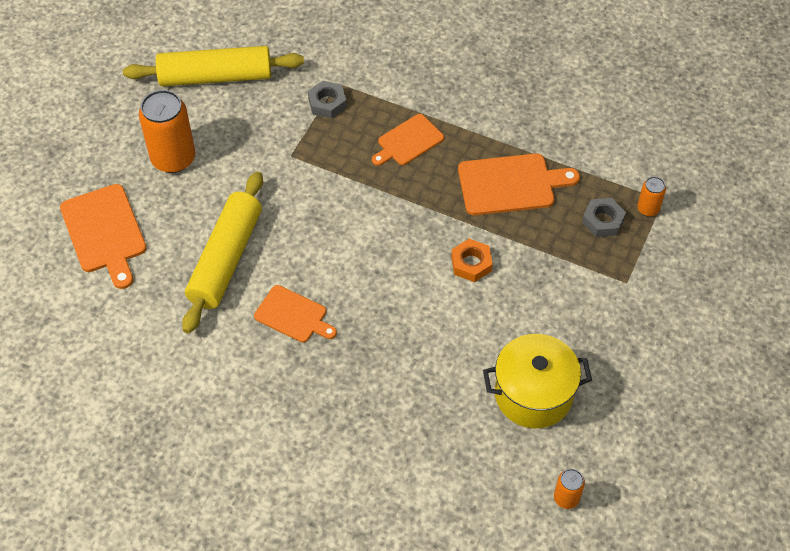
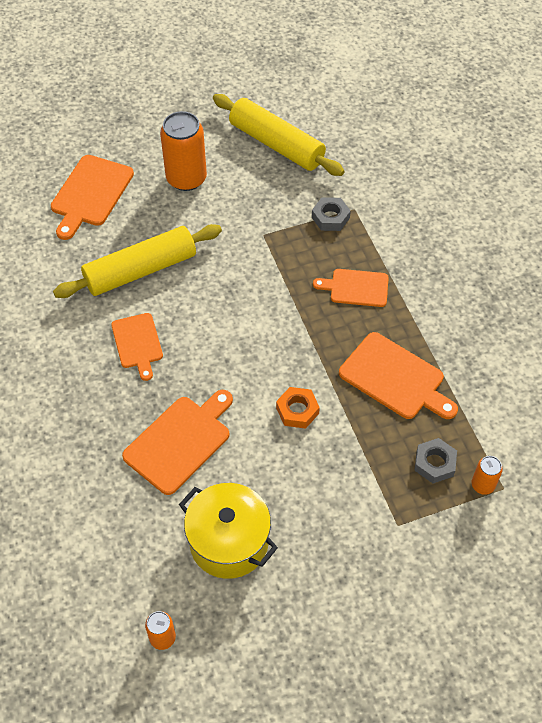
camera: 45 degrees right, 0 degrees up
none -> orange cutting board [122,390,233,495]

